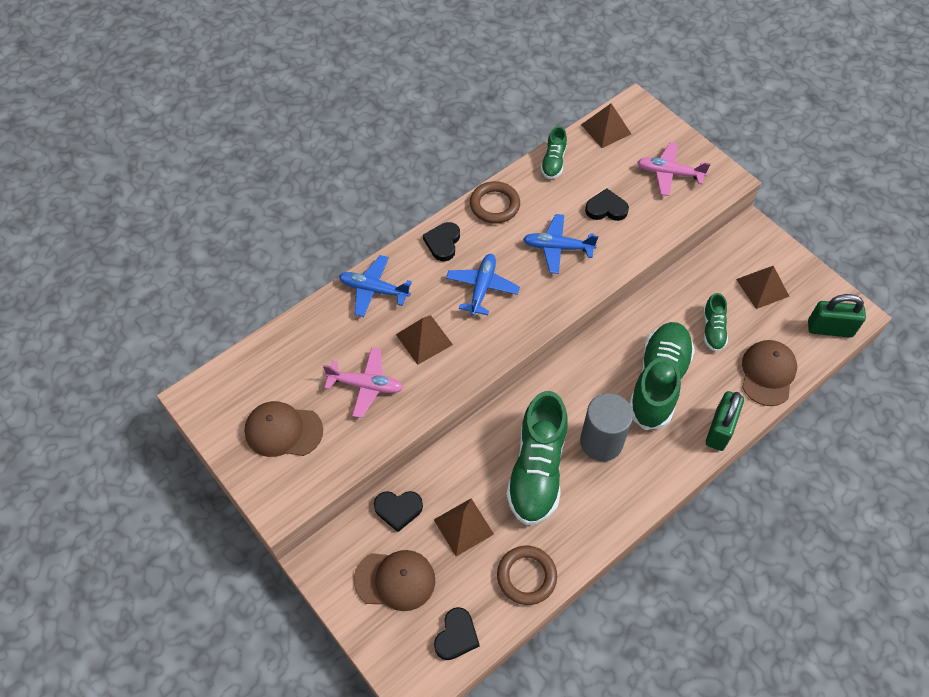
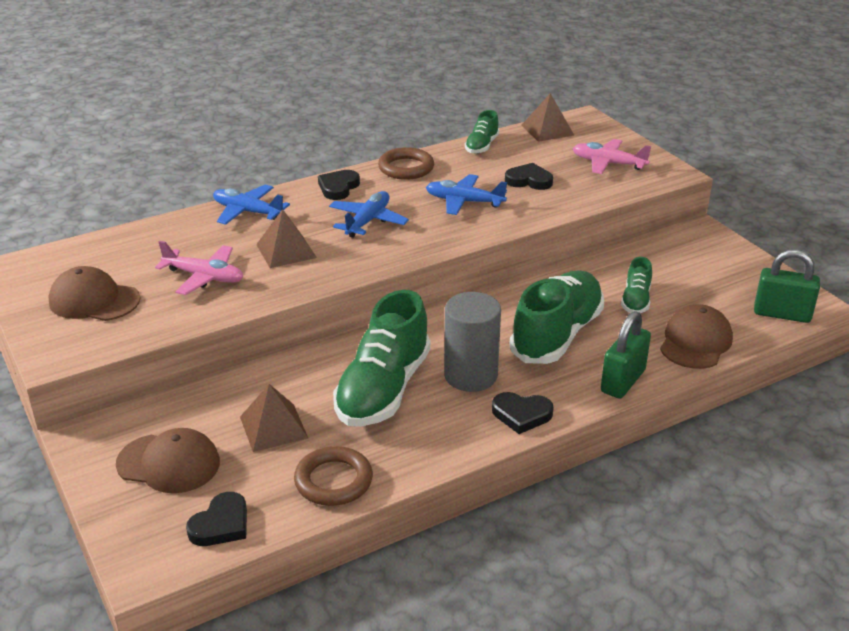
camera: 10 degrees right, 25 degrees down
black heart [374,491,423,532] -> black heart moved to [492,392,554,434]
brown pyramid [736,266,790,309] -> none

